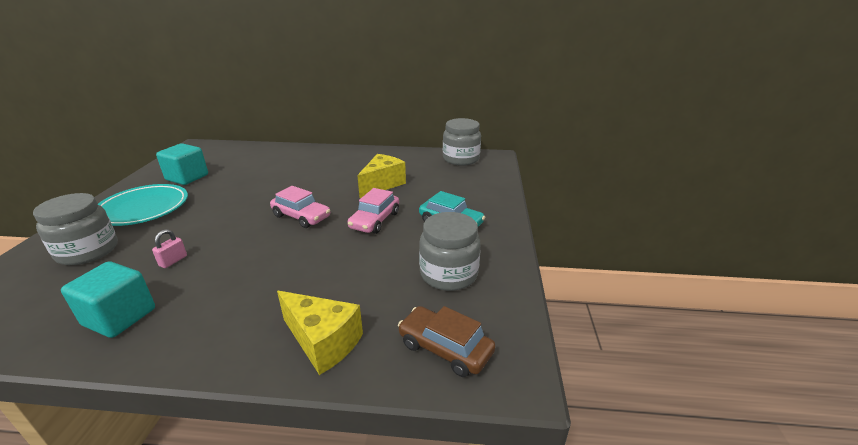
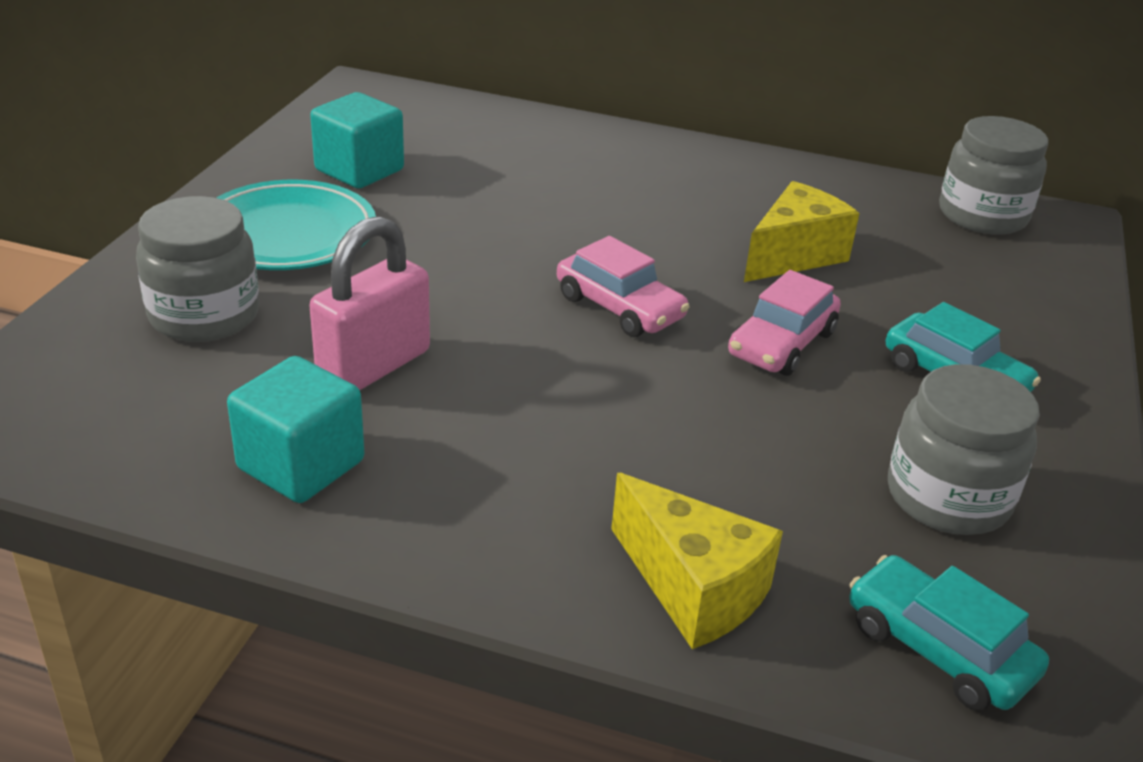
camera: 10 degrees right, 5 degrees up
pink padlock [152,229,187,268] -> pink padlock [309,216,430,390], size x2.23
brown car [398,306,496,377] -> turquoise car [849,555,1049,711]

